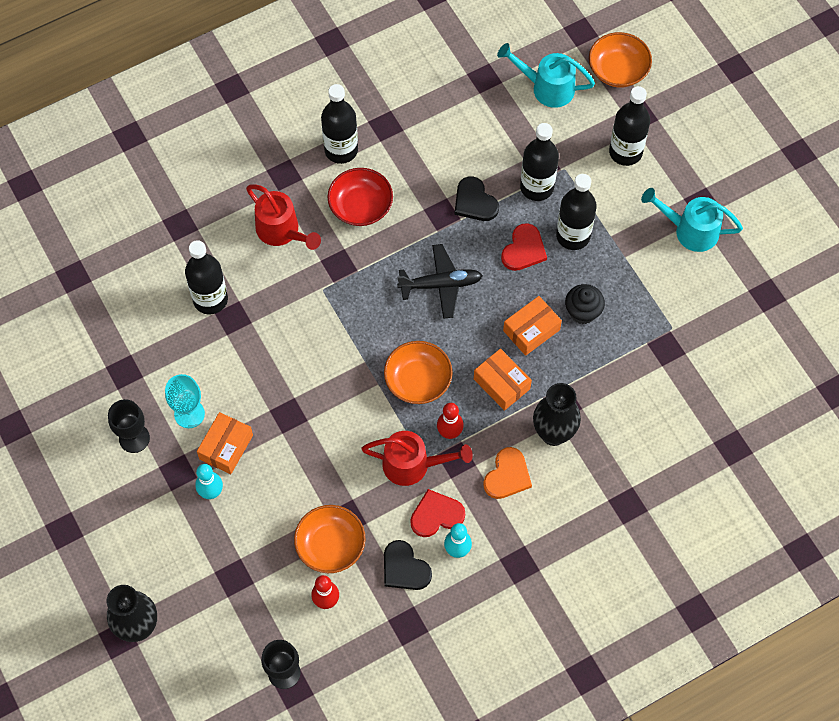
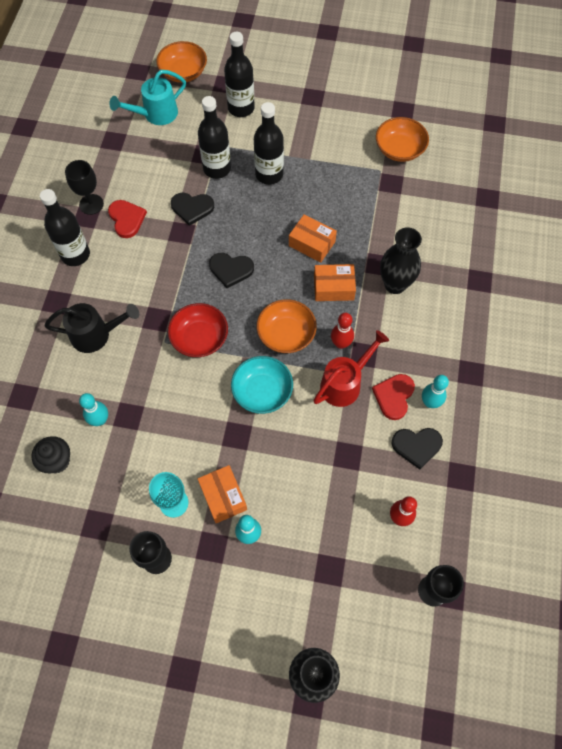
camera: 50 degrees left, 0 degrees up
black bottle [185,240,228,315] -> turquoise bowling pin [79,393,108,426]
red watering can [246,184,321,250] -> black watering can [45,303,139,353]
orange bowl [294,505,365,573] -> orange bowl moved to [376,117,429,162]
red bowl [327,168,393,226] -> red bowl moved to [168,303,228,357]
black plane [397,244,483,319] -> black heart [209,253,254,288]
orange heart [483,447,532,499] -> none
red heart [501,223,547,271] -> red heart moved to [108,200,147,238]
orange box [503,296,562,356] -> orange box turned 60 degrees counterclockwise [289,214,337,263]
black cupcake [565,284,605,324] -> black cupcake moved to [31,436,70,473]
turquoise watering can [641,188,743,252] -> none
none -> black goblet [65,160,104,215]
none -> turquoise bowl [231,356,293,414]

